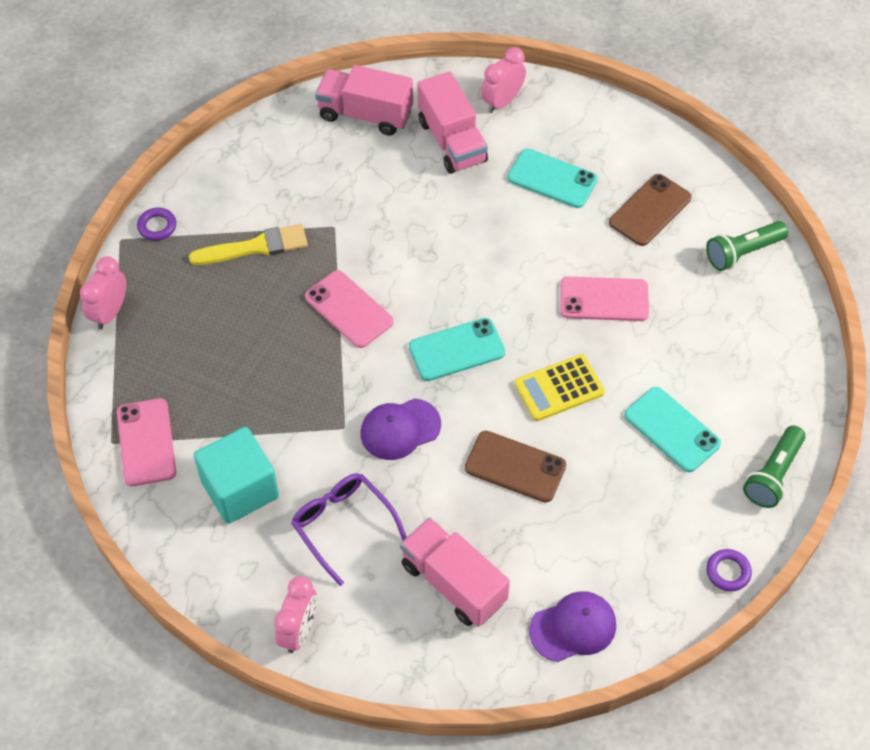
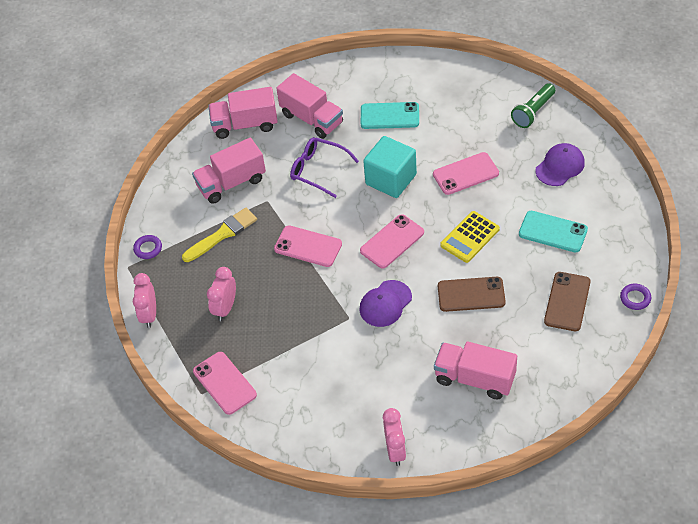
camera: 20 degrees left, 5 degrees down
turquoise cube [194,427,279,524] -> turquoise cube moved to [363,136,417,198]
purple glasses [291,473,407,586] -> purple glasses moved to [290,137,359,198]
turquoise phone [409,318,505,381] -> pink phone [360,214,424,268]
pink clock [481,47,526,113] -> pink clock moved to [207,267,236,321]
purple cap [529,591,616,662] -> purple cap moved to [535,143,585,186]
brown phone [609,174,692,246] -> brown phone moved to [544,272,591,331]
green flashlight [743,425,806,508] -> none
none -> pink truck [192,138,266,204]

